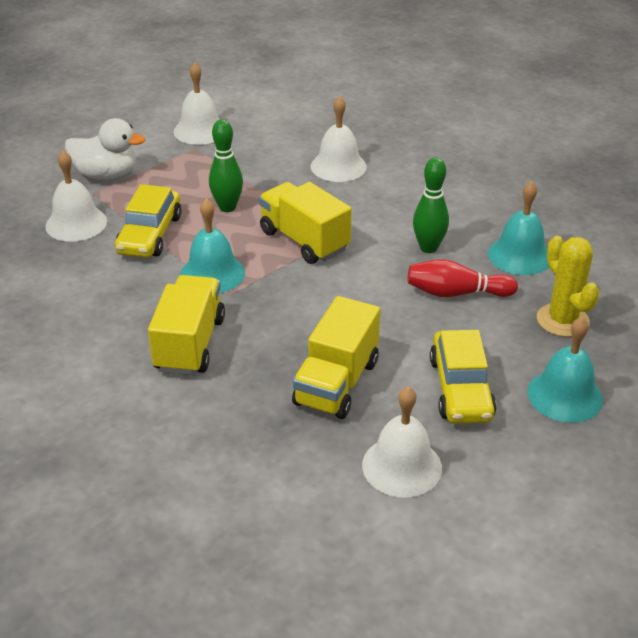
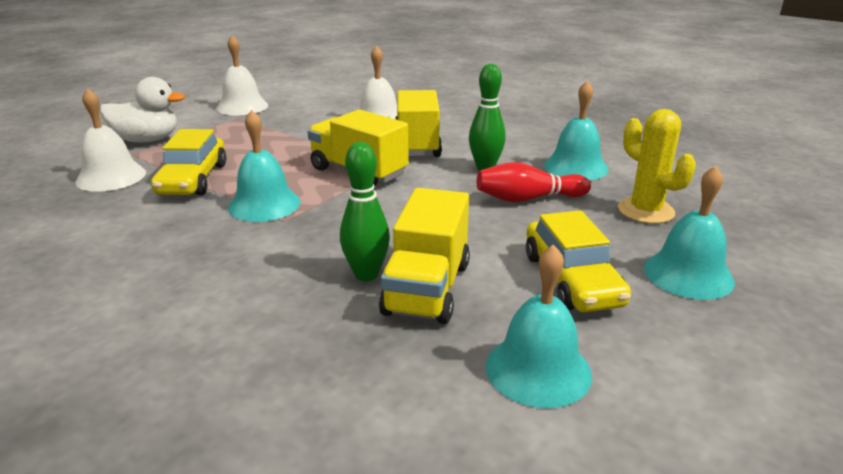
camera: 10 degrees left, 10 degrees down
yellow truck [148,275,225,375] -> yellow truck moved to [396,90,442,157]
green bowling pin [209,119,243,212] -> green bowling pin moved to [340,142,390,281]
white bell [362,386,442,498] -> turquoise bell [486,244,592,408]

